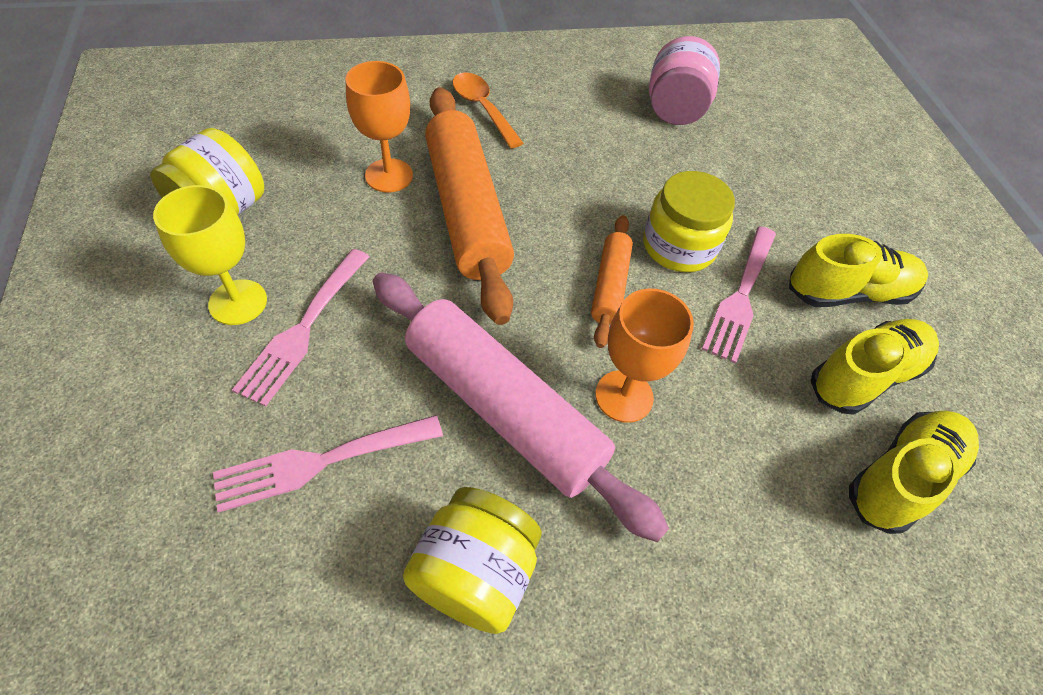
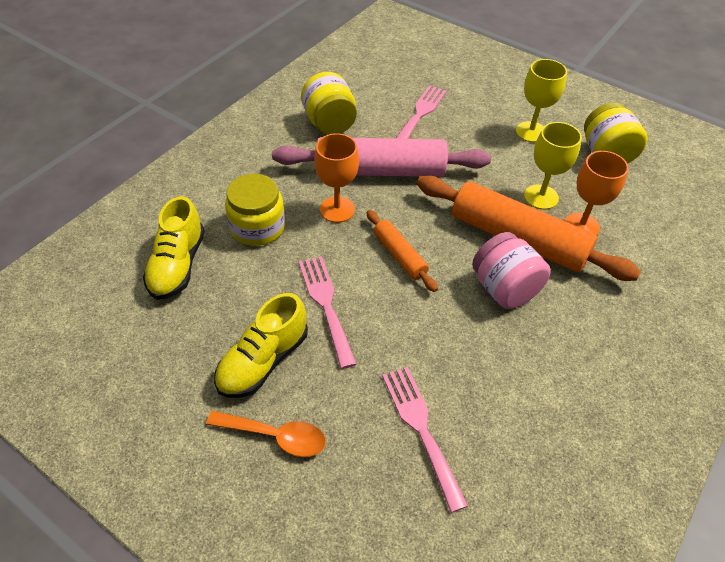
camera: 140 degrees right, 5 degrees down
pink fork [232,249,369,407] -> pink fork moved to [382,367,468,513]
orange spoon [452,72,523,149] -> orange spoon moved to [206,411,326,457]
yellow jar [643,171,735,272] -> yellow jar moved to [225,174,285,246]
pink jar [649,36,720,125] -> pink jar moved to [472,232,551,309]
yellow shoe [811,319,939,415] -> none
none -> yellow goblet [524,122,582,210]

